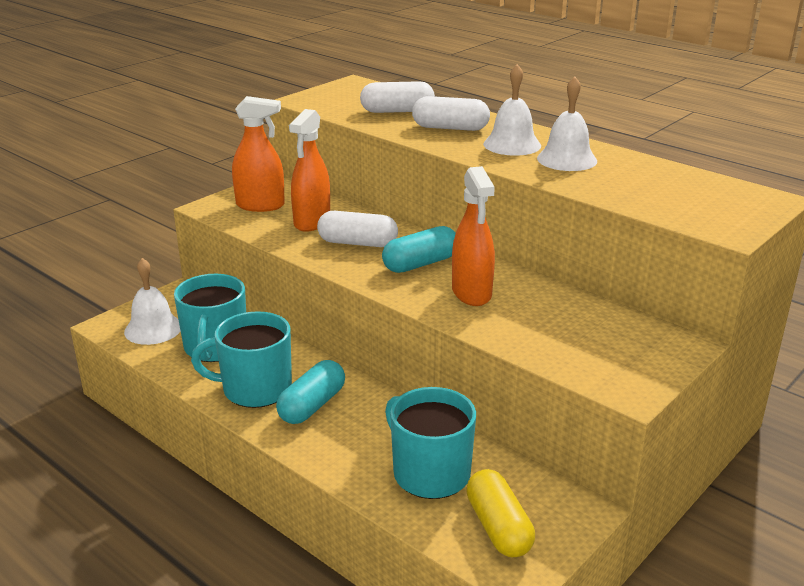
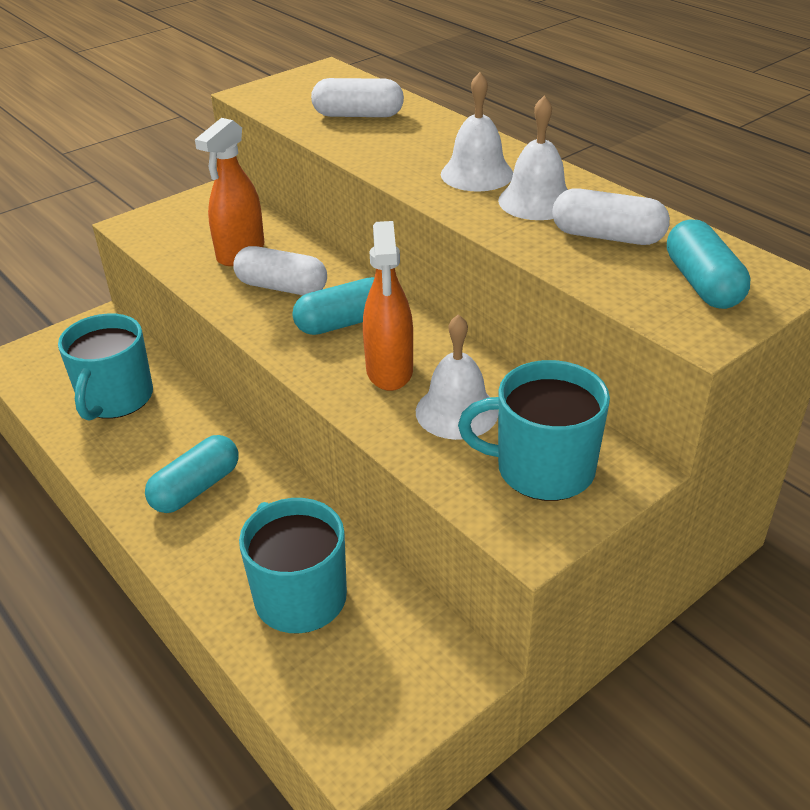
camera: 10 degrees right, 10 degrees up
white bell [124,258,181,345] -> white bell moved to [416,314,498,440]
turquoise mug [191,311,292,408] -> turquoise mug moved to [458,360,610,501]
orange spray bottle [232,96,285,212] -> none
white capsule [412,96,490,131] -> white capsule moved to [552,188,670,245]
yellow capsule [466,469,535,557] -> none
none -> turquoise capsule [667,220,750,309]

